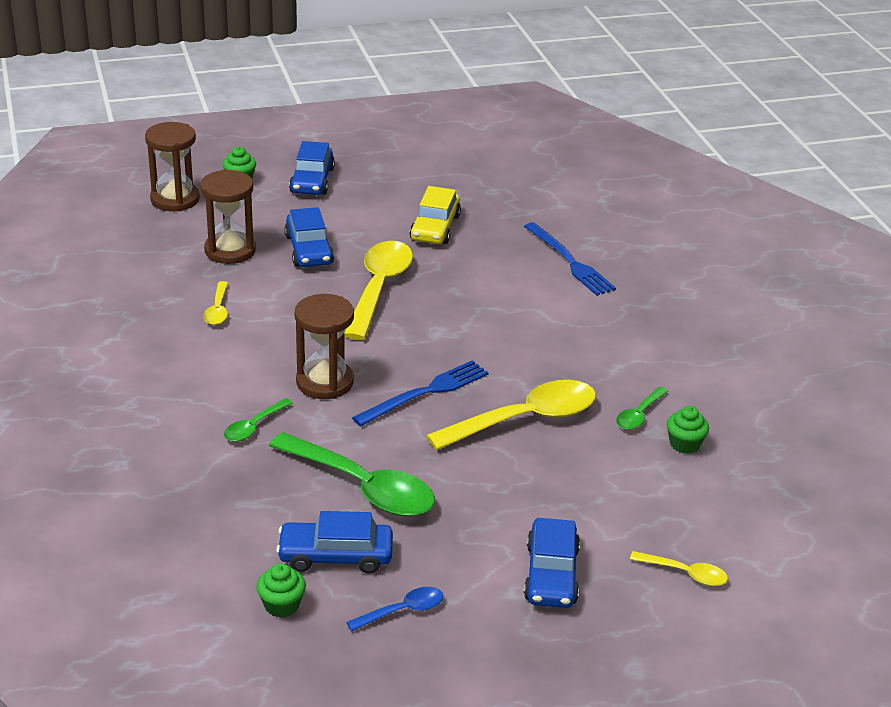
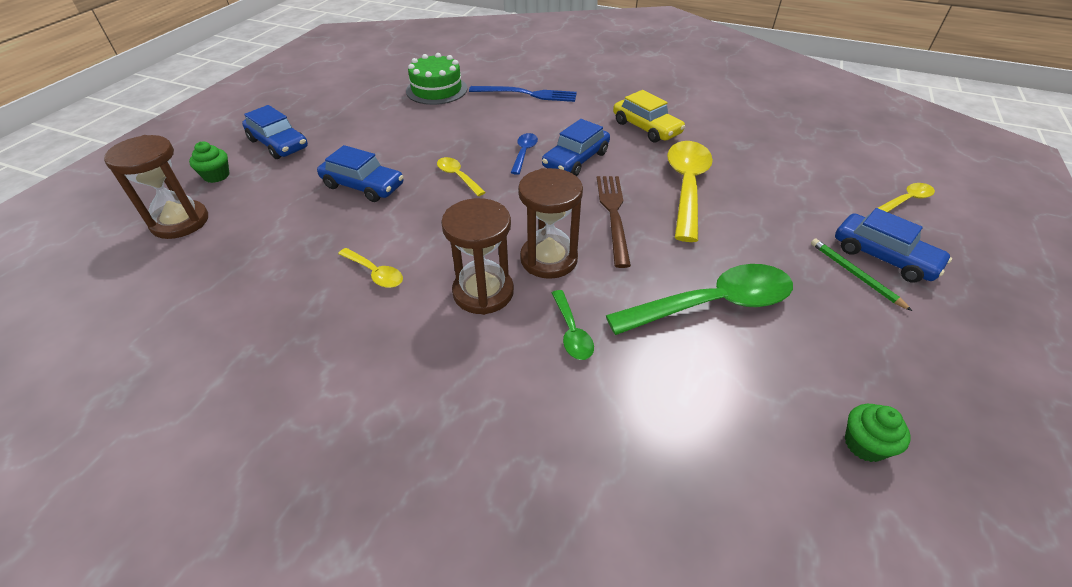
camera: 50 degrees left, 10 degrees up
brown hourglass [200,170,256,264] -> brown hourglass moved to [441,198,514,315]
blue car [276,511,393,574] -> blue car moved to [542,119,610,176]
yellow spoon [344,241,413,340] -> yellow spoon [437,157,486,196], size x0.48
blue spoon [346,587,444,632] -> blue spoon moved to [511,133,538,175]
blue fork [352,360,489,426] -> brown fork [597,176,631,268]
yellow car [410,186,461,244] -> yellow car moved to [613,90,685,143]
green spoon [616,387,668,430] -> none
green cupcake [667,406,709,454] -> none
none -> green cake [406,53,467,105]
none -> green pencil [811,238,912,311]

